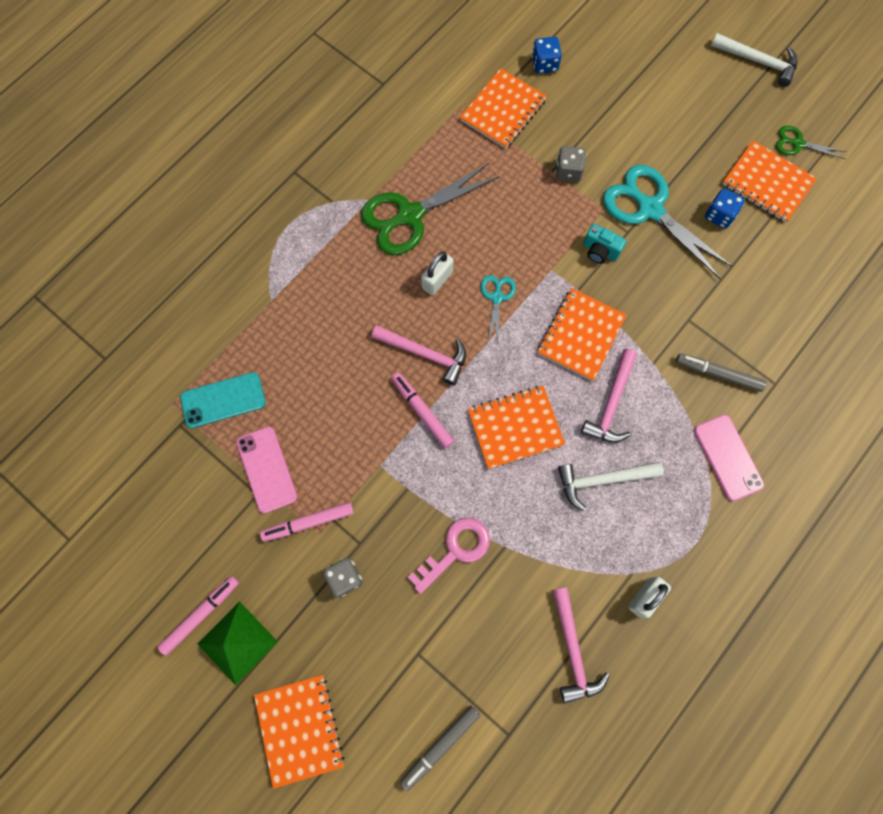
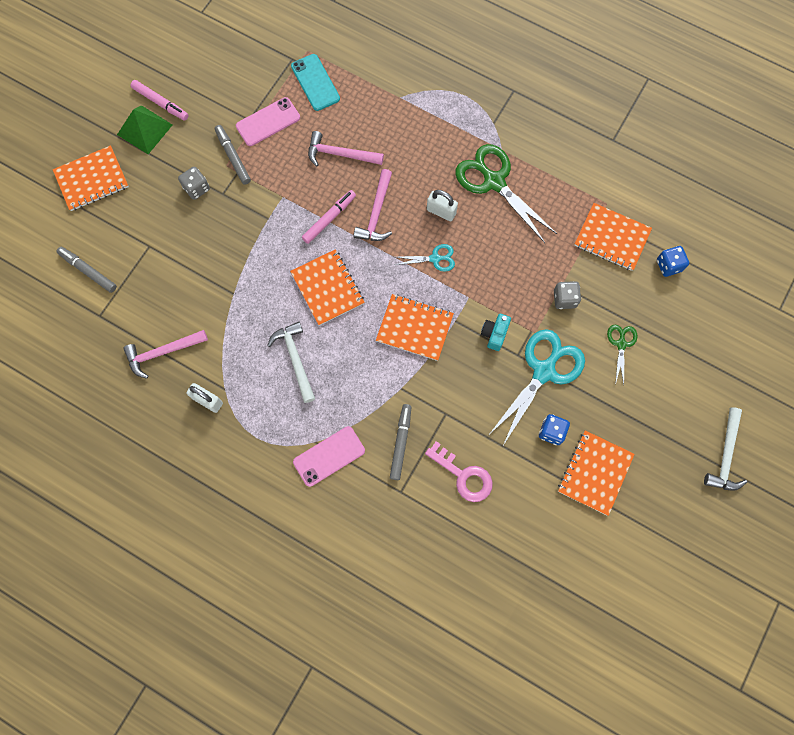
camera: 80 degrees right, 0 degrees up
pink marker [260,502,354,542] -> grey marker [215,125,251,185]
pink key [408,518,490,594] -> pink key moved to [425,441,493,502]
pink hammer [581,349,637,443] -> pink hammer moved to [308,131,384,167]
green scissors [776,126,847,159] -> green scissors moved to [607,325,637,385]

